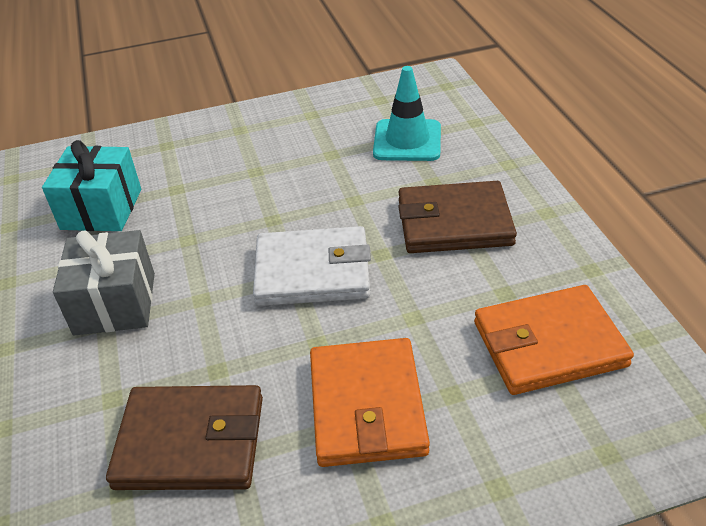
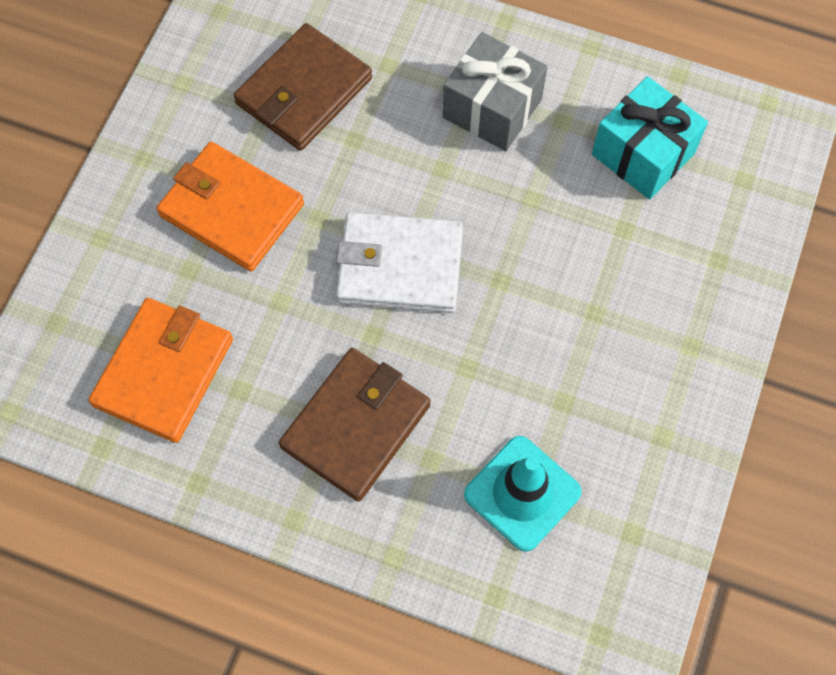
camera: 125 degrees right, 25 degrees up
white wallet [253,226,371,306] -> white wallet turned 60 degrees clockwise [336,212,463,313]

